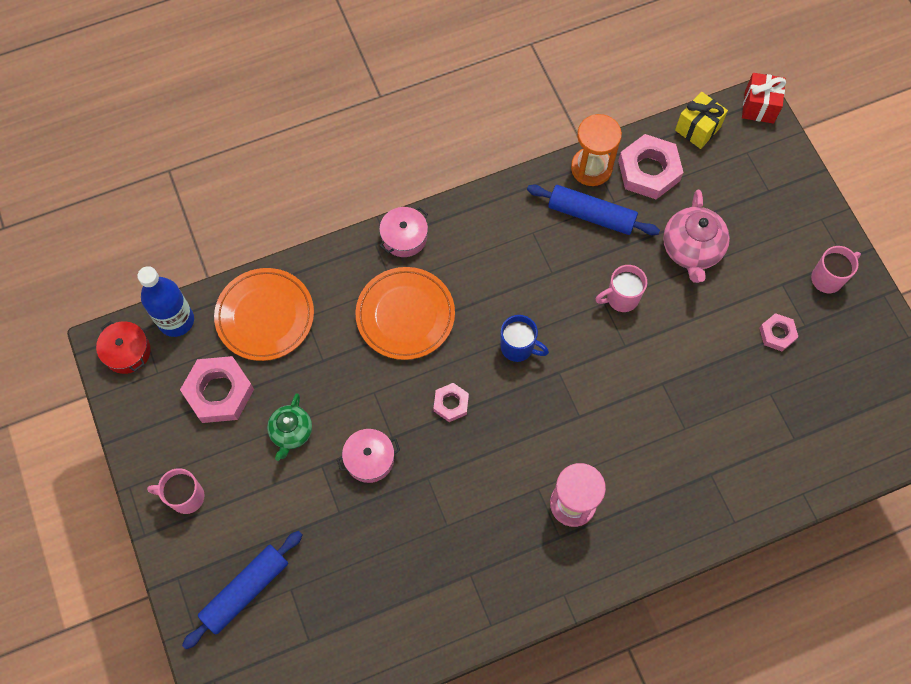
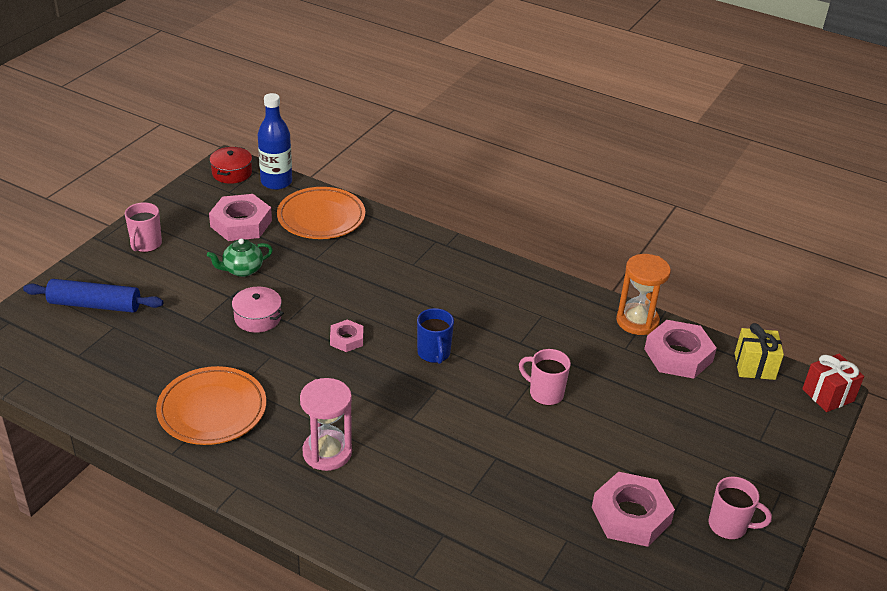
camera: 50 degrees right, 30 degrees down
pink mug [147,468,204,514] -> pink mug turned 135 degrees counterclockwise [125,202,162,252]
orange plate [355,267,455,360] -> orange plate moved to [156,366,266,445]
pink pot [379,207,428,257] -> none
blue rolling pin [527,184,660,235] -> none
pink teapot [663,190,730,283] -> none
pink nut [759,313,798,351] -> pink nut [592,472,675,547], size x1.83

